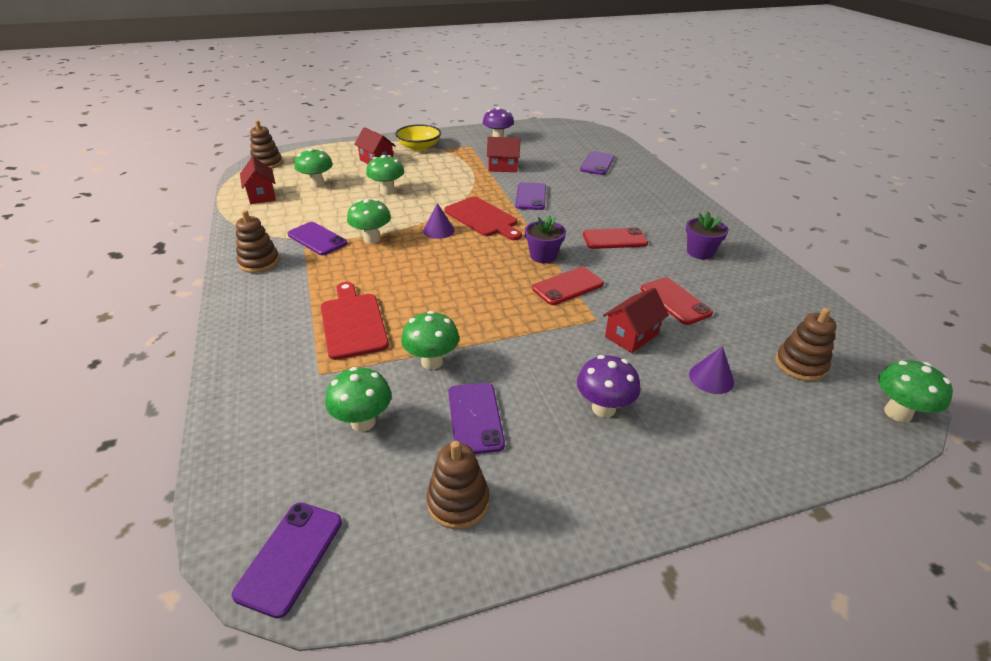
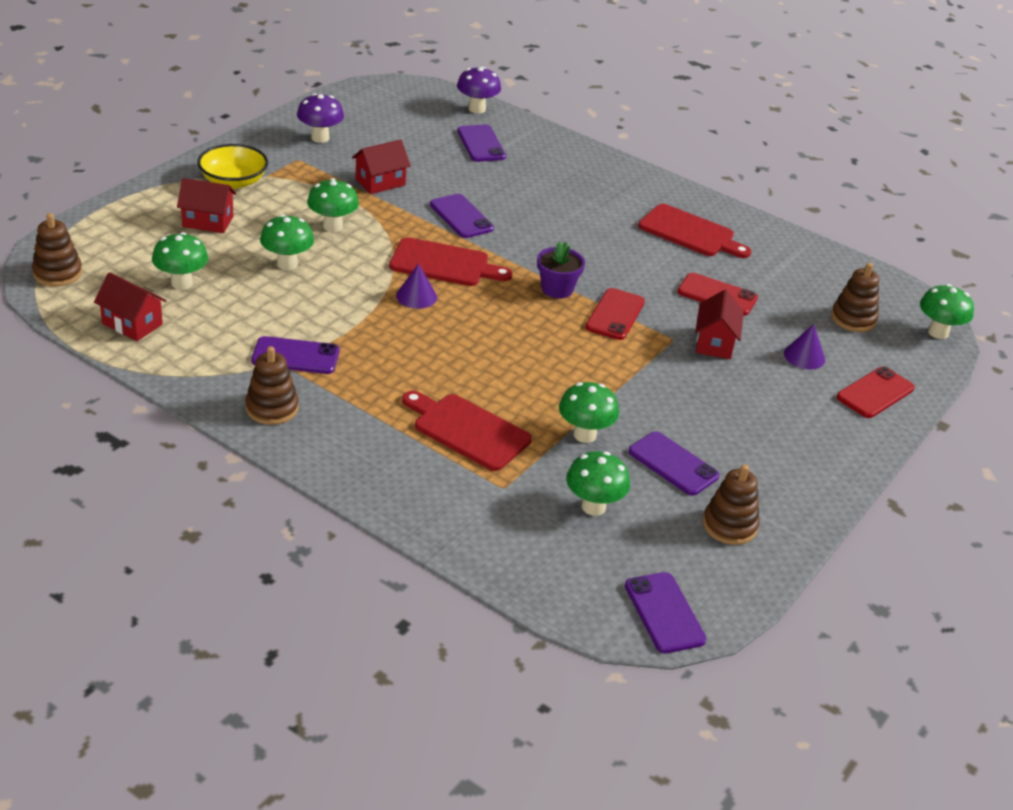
camera: 40 degrees left, 0 degrees up
green mushroom [347,199,391,244] -> green mushroom moved to [307,178,359,232]
purple mushroom [577,355,640,418] -> purple mushroom moved to [457,67,501,113]
red phone [583,227,648,249] -> red phone moved to [837,366,915,418]
purple flower pot [686,212,728,259] -> red cutting board [638,204,751,258]

